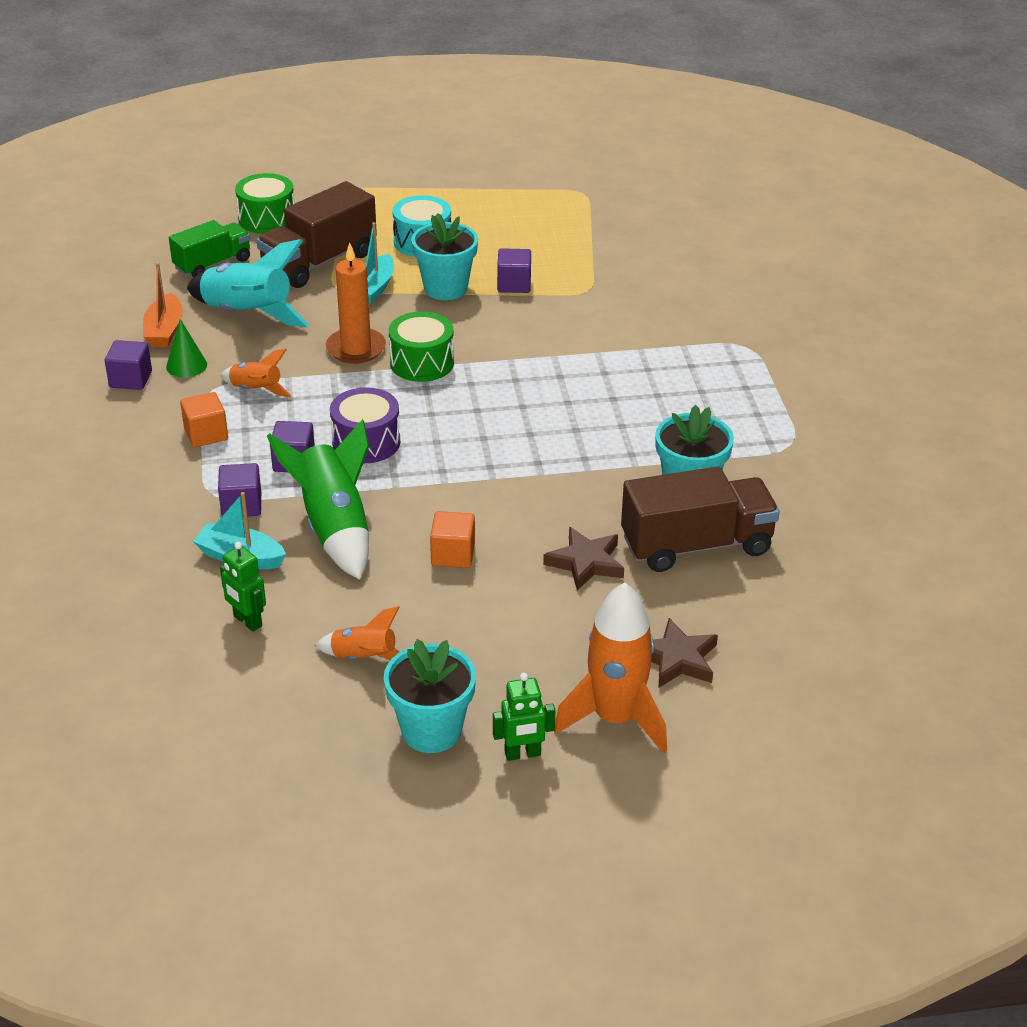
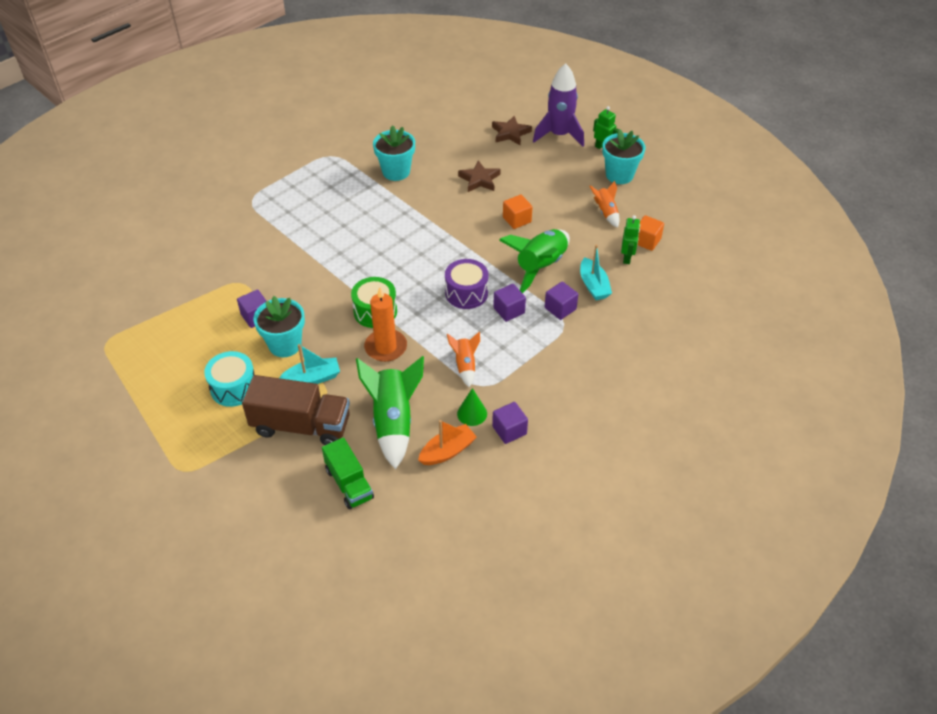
camera: 125 degrees left, 10 degrees up
green truck [169,220,250,277] -> green truck turned 135 degrees counterclockwise [322,437,374,509]
orange cube [180,392,228,447] -> orange cube moved to [638,215,664,251]
turquoise rocket [187,239,309,327] -> green rocket [356,356,424,469]
green drum [235,173,295,234] -> none
orange rocket [554,582,667,753] -> purple rocket [533,63,584,147]
brown truck [621,466,780,572] -> none

